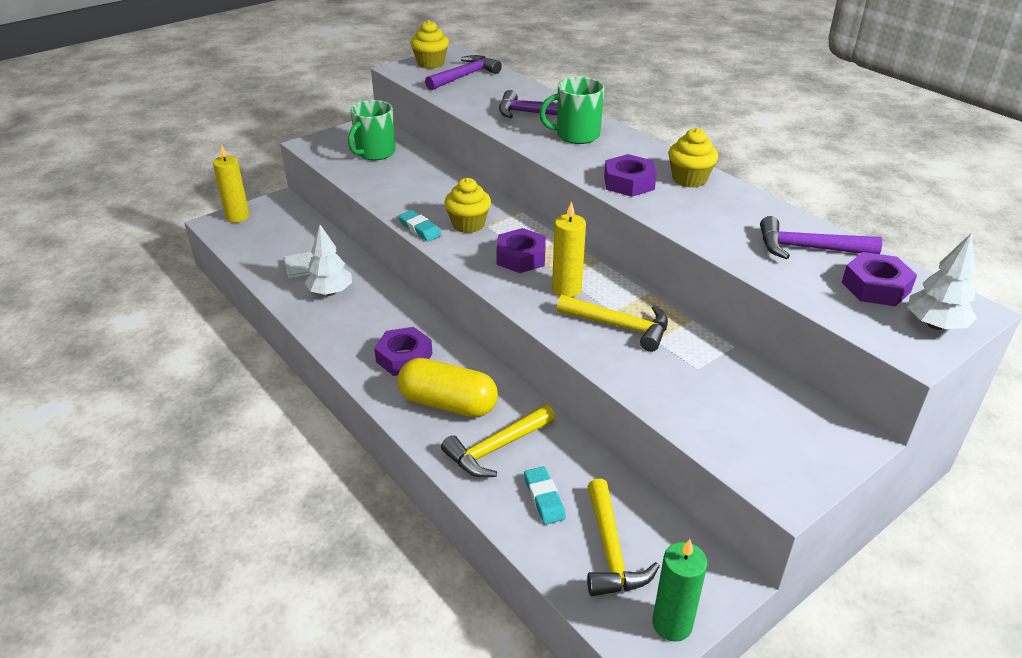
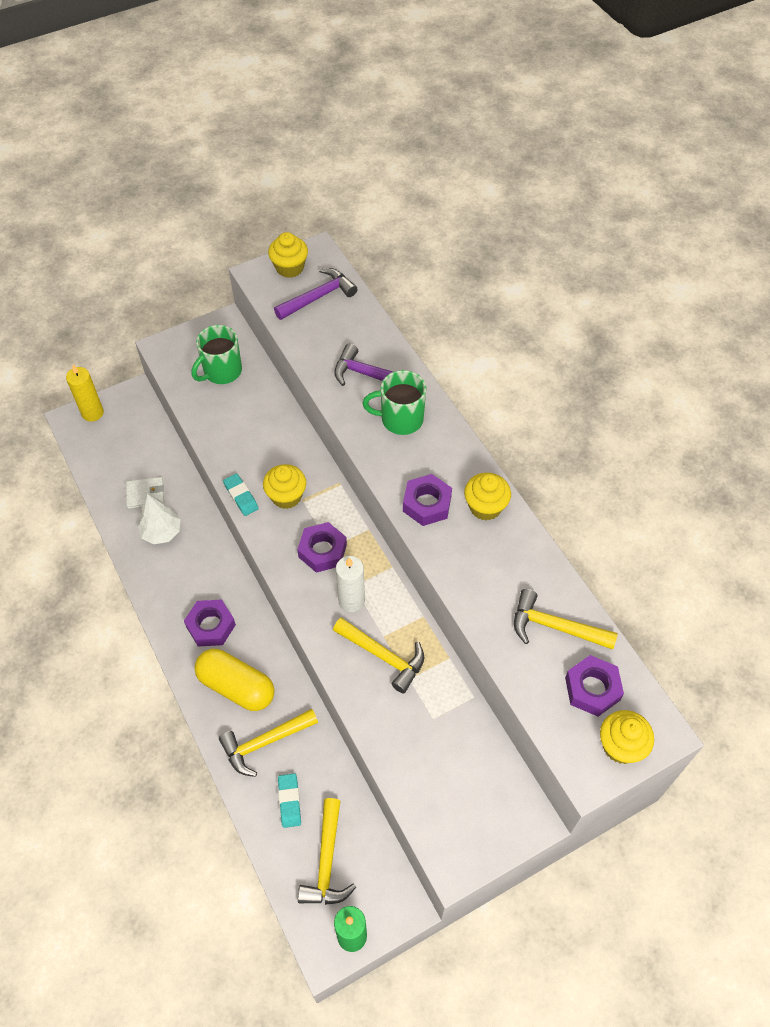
camera: 10 degrees right, 20 degrees up
yellow candle [552,201,586,297] -> white candle [336,556,365,612]
purple hammer [760,216,882,259] -> yellow hammer [514,589,618,650]
white tree [908,233,977,330] -> yellow cupcake [600,710,654,764]

